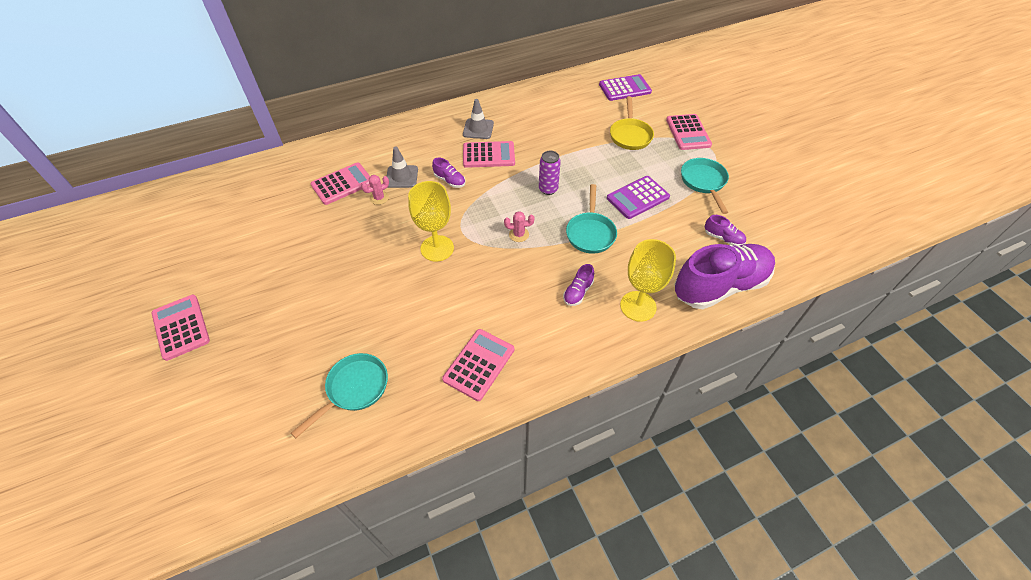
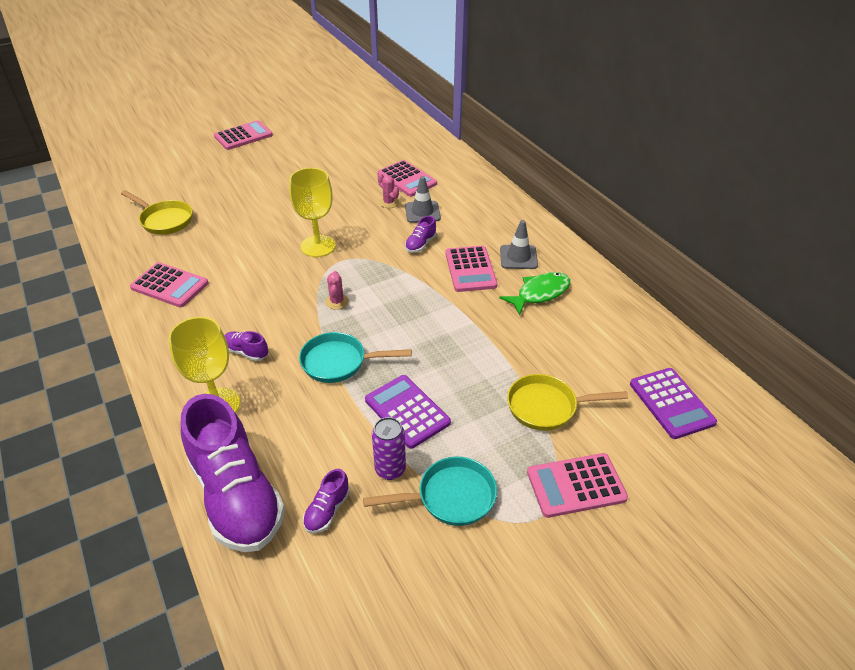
camera: 85 degrees right, 10 degrees down
turquoise pan [291,353,388,438] -> yellow pan [121,190,193,235]
purple can [539,151,561,195] -> purple can moved to [372,417,406,480]
none -> green fish [499,272,570,315]

